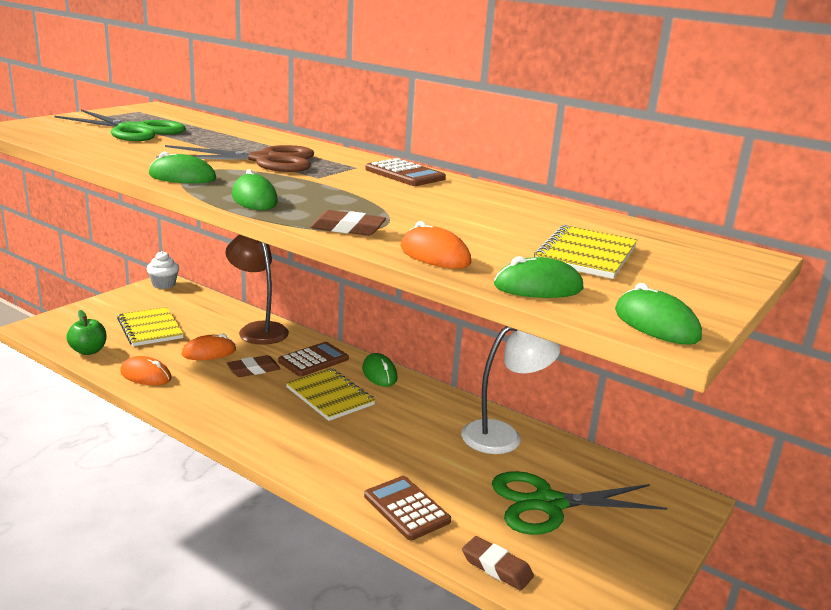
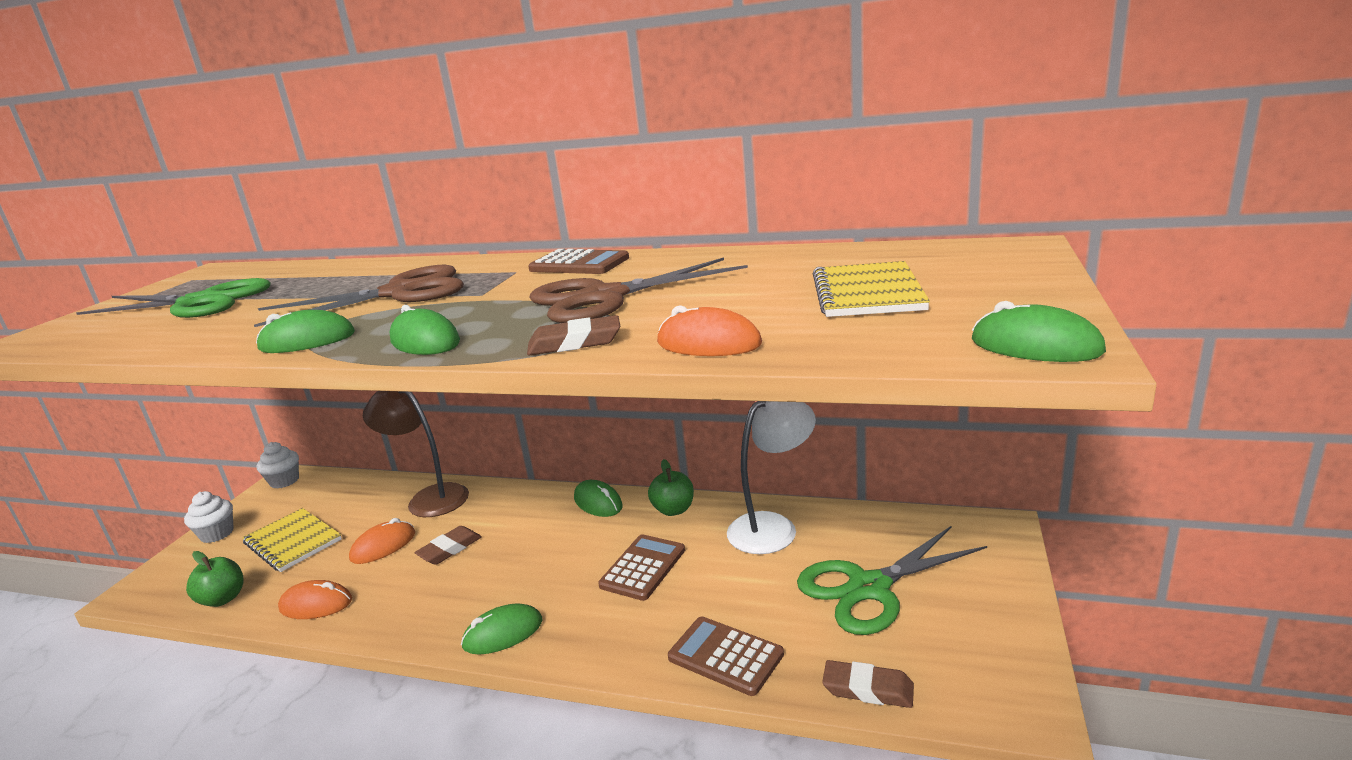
camera: 15 degrees left, 0 degrees up
brown calculator [278,342,349,377] -> brown calculator moved to [598,534,685,601]
yellow notebook [286,368,376,421] -> none
green mouse [494,256,584,298] -> green mouse moved to [461,603,543,655]
none -> white cupcake [184,491,234,543]
none -> brown scissors [529,257,748,323]
none -> green apple [648,459,694,516]

